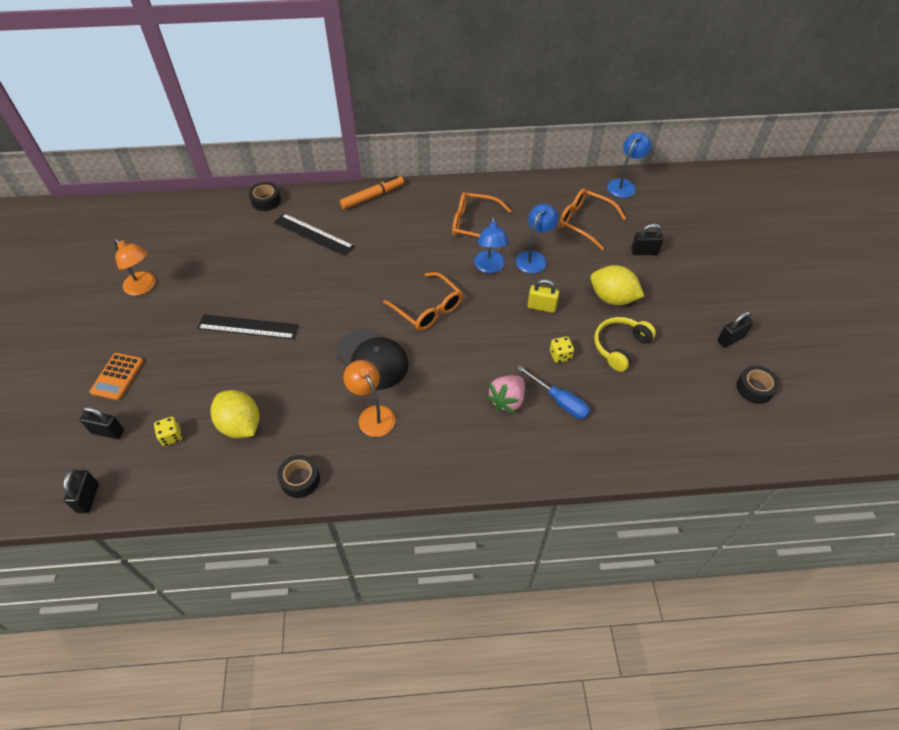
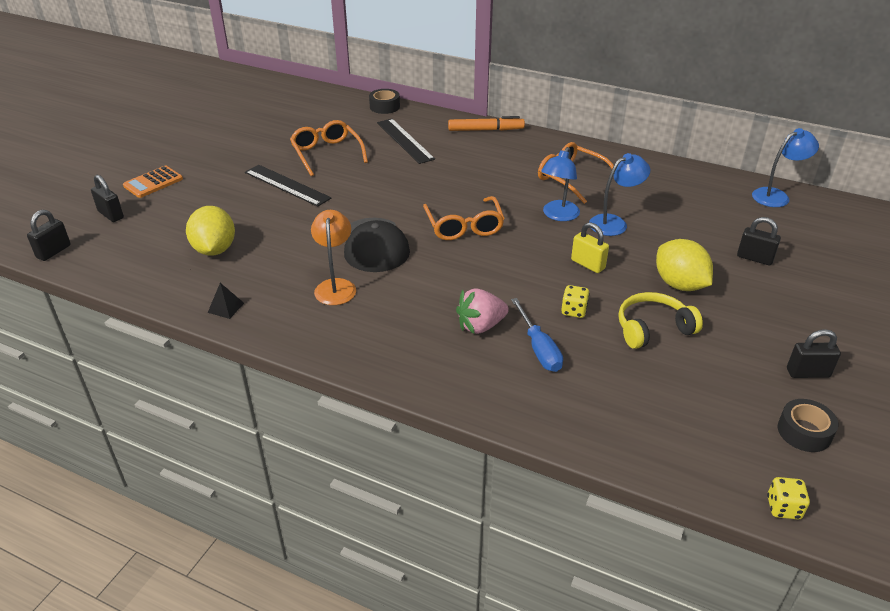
camera: 30 degrees right, 15 degrees down
orange lamp [114,239,155,296] -> none
yellow dice [154,417,182,446] -> yellow dice moved to [767,477,810,520]
black tape [277,455,320,498] -> black pyramid [208,283,244,319]
orange glasses [559,188,626,250] -> orange glasses moved to [290,120,368,176]

